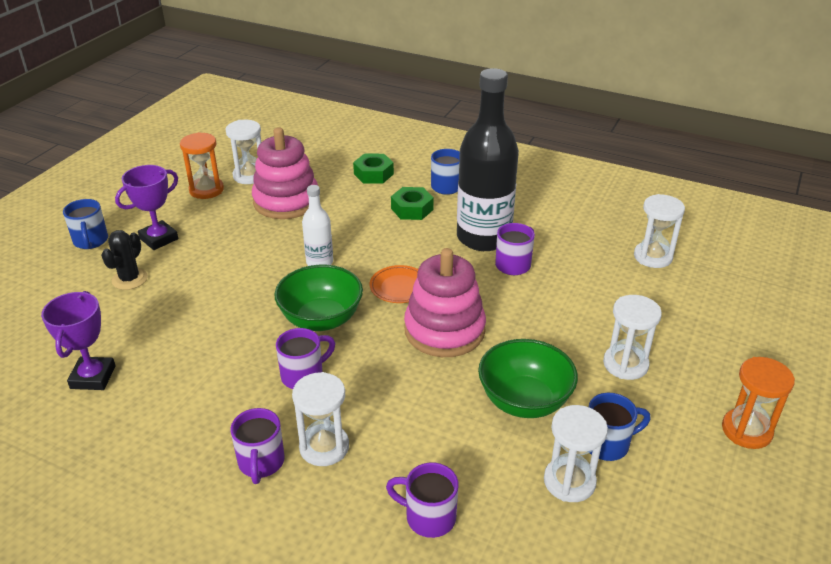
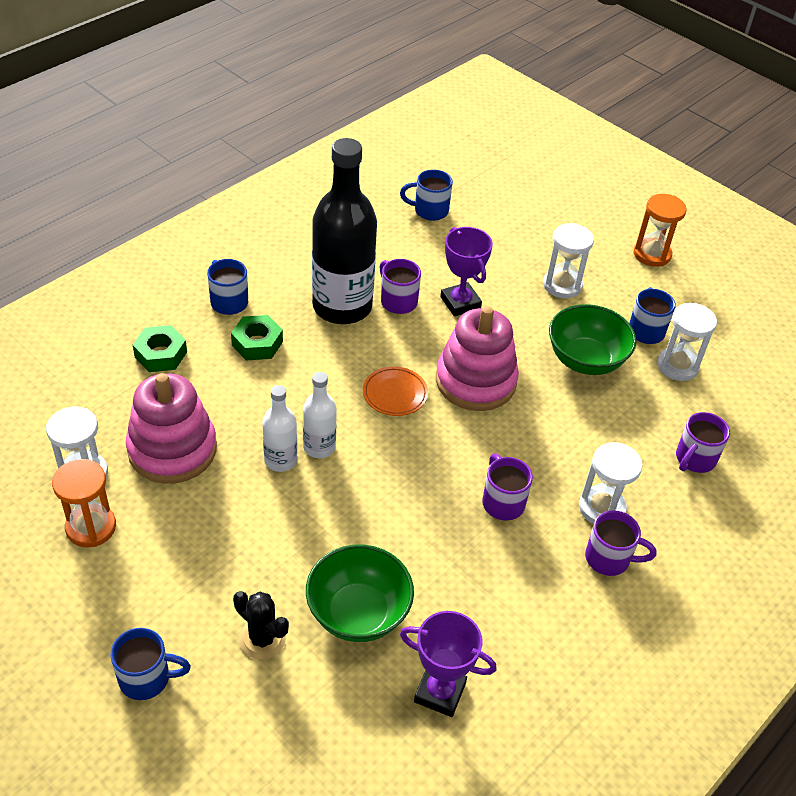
camera: 75 degrees left, 10 degrees up
purple trophy [115,165,178,250] -> purple trophy moved to [440,227,493,316]
green bowl [274,265,363,331] -> green bowl moved to [306,545,414,642]
white hourglass [634,194,685,268] -> blue mug [400,170,453,221]
none -> white bottle [262,385,297,472]

